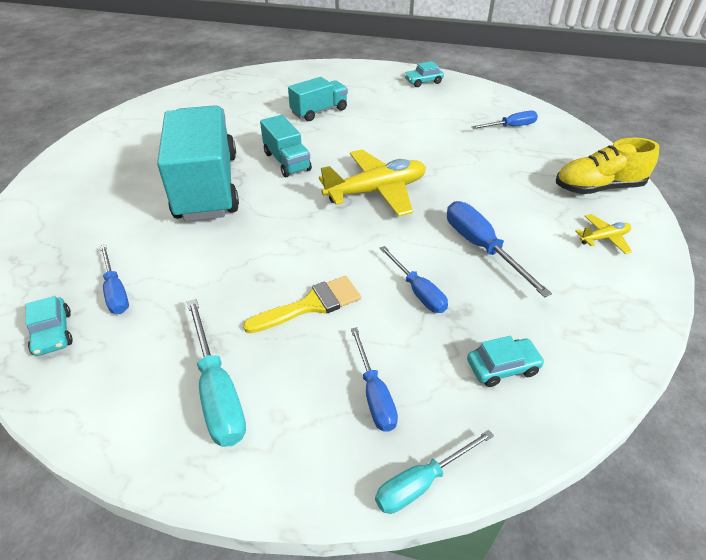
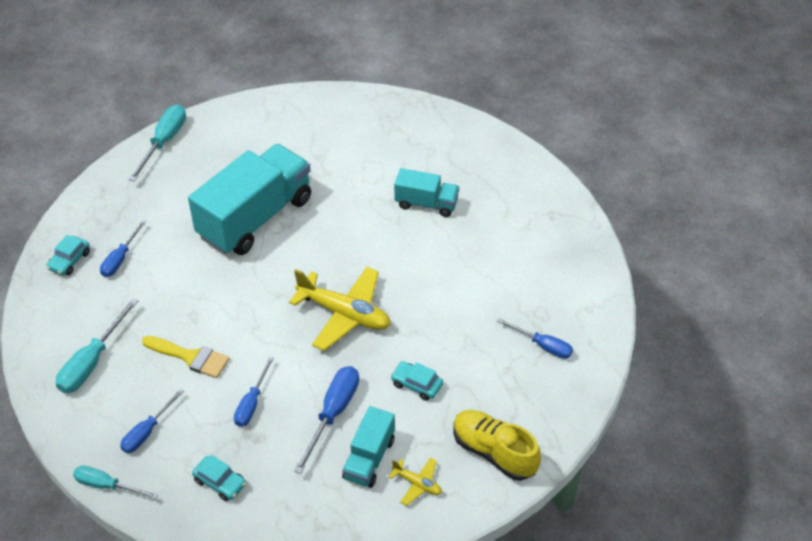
camera: 50 degrees right, 5 degrees up
turquoise truck [260,115,312,177] -> turquoise truck moved to [342,406,395,488]
turquoise car [404,61,444,87] -> turquoise car moved to [391,361,443,401]
none -> turquoise screwdriver [128,104,186,181]

